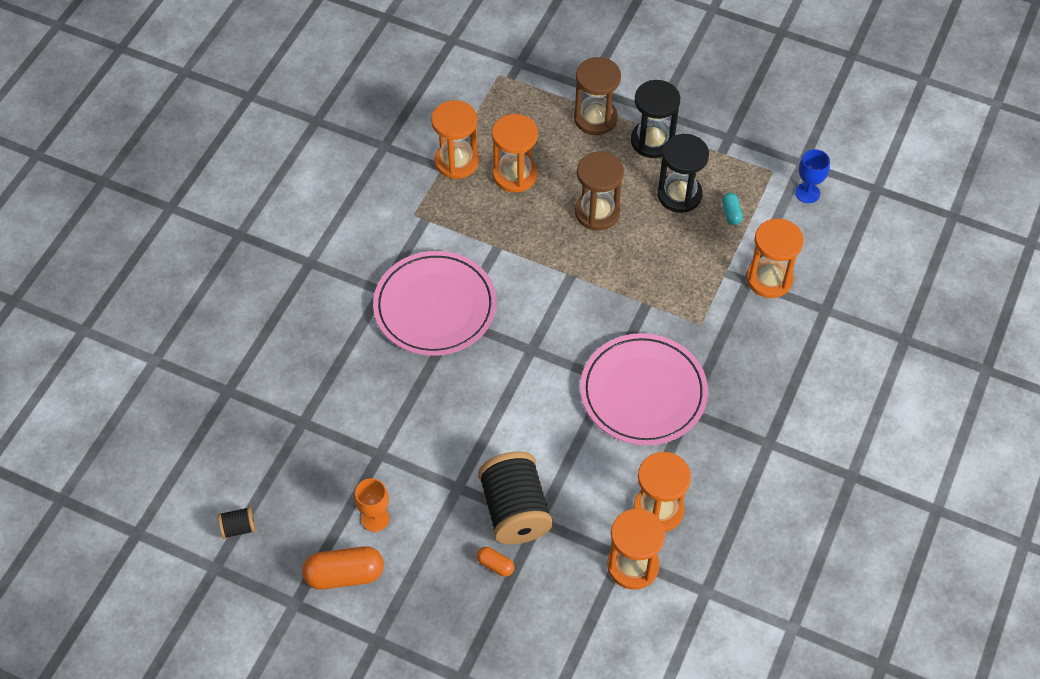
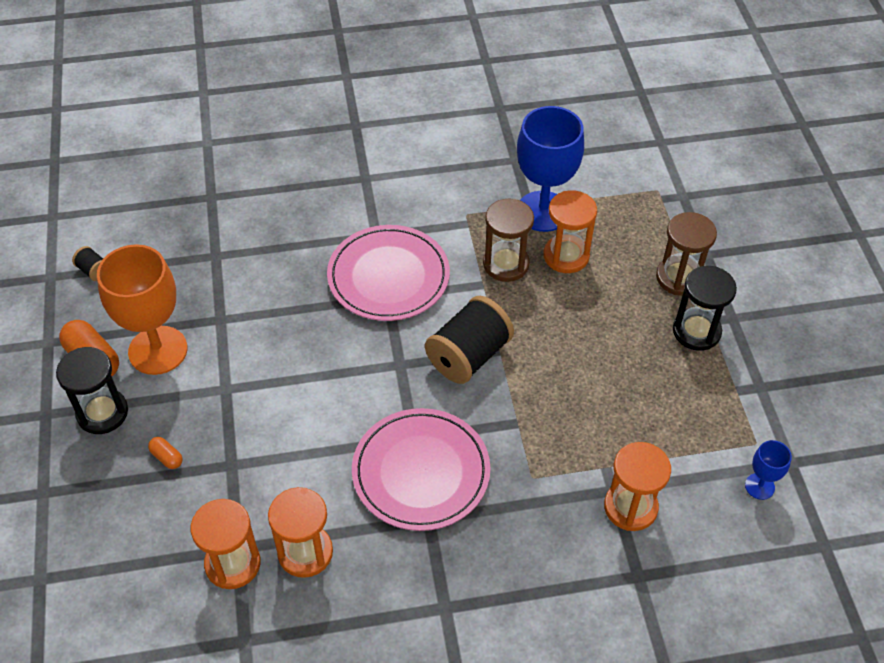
camera: 55 degrees right, 5 degrees down
orange goblet [354,478,390,532] -> orange goblet [97,244,187,375], size x2.15
orange hourglass [431,100,479,179] -> blue goblet [517,106,584,232]
orange capsule [477,547,515,577] -> orange capsule turned 45 degrees counterclockwise [148,437,183,469]
black spool [478,451,553,544] -> black spool moved to [425,296,514,384]
brown hourglass [575,151,624,230] -> brown hourglass moved to [483,199,534,282]
black hourglass [657,134,709,213] -> black hourglass moved to [56,347,128,434]
turquoise capsule [722,193,743,225] -> none

